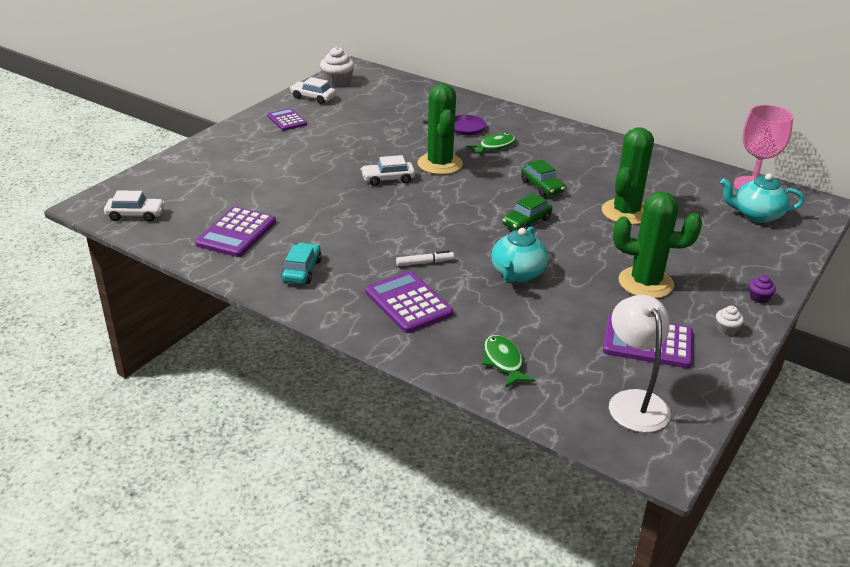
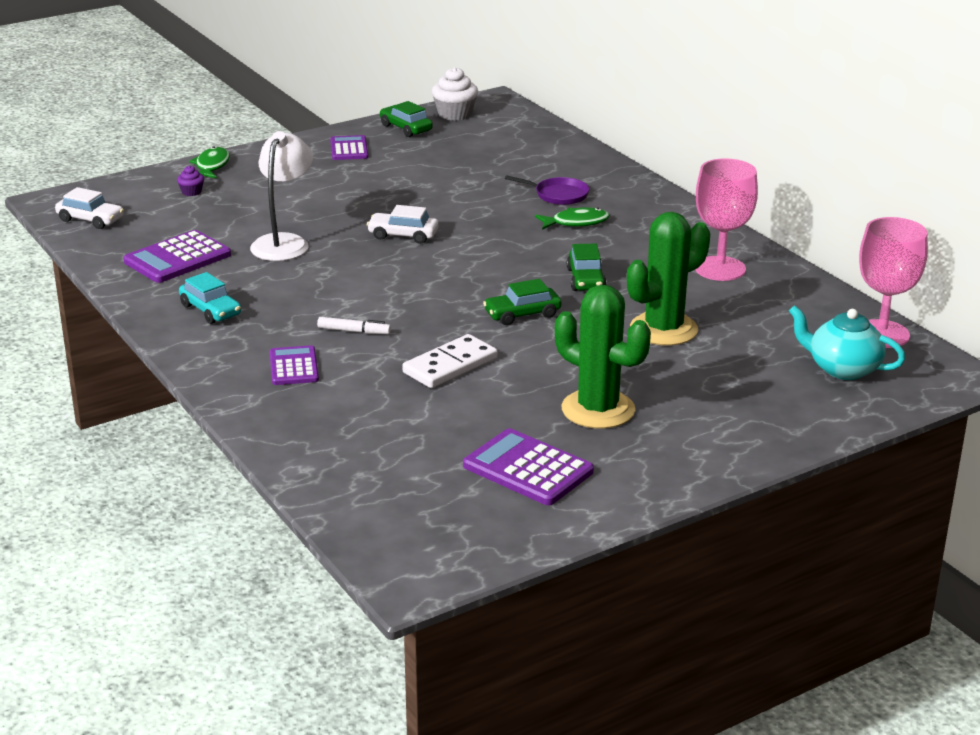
camera: 25 degrees right, 5 degrees down
turquoise car [281,242,322,284] -> turquoise car turned 105 degrees clockwise [179,272,241,324]
white car [290,77,336,104] -> green car [380,101,433,137]
purple calculator [365,271,453,333] -> purple calculator [270,345,319,385], size x0.64
green cactus [418,83,463,175] -> none
green fish [482,335,535,387] -> green fish moved to [189,146,230,179]
turquoise teapot [492,226,548,282] -> white domino [402,334,498,388]
white lamp [609,295,671,433] -> white lamp moved to [250,131,313,261]
white cupcake [716,306,744,335] -> none
purple cupcake [749,275,776,303] -> purple cupcake moved to [177,166,204,196]
none -> pink goblet [695,158,758,281]

